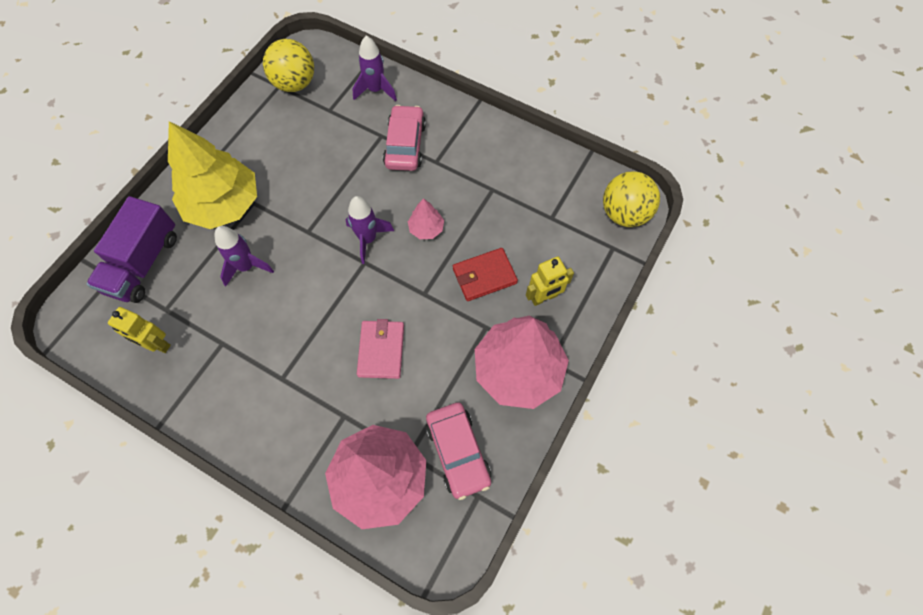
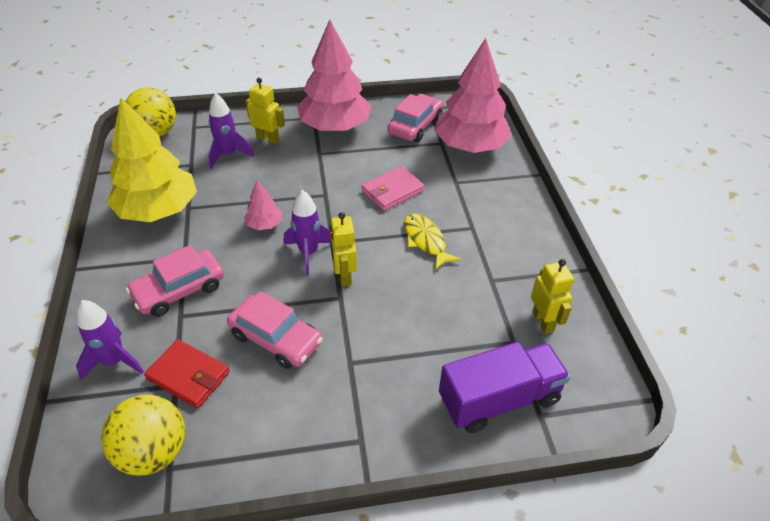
camera: 130 degrees left, 20 degrees down
yellow tree [168,121,257,229] -> yellow tree moved to [107,98,197,222]
purple rocket [215,226,274,286] -> purple rocket moved to [208,93,254,169]
red wallet [453,248,518,301] -> red wallet moved to [144,339,230,409]
none -> pink car [227,291,323,369]
none -> yellow robot [330,212,357,286]
none -> yellow fish [404,213,461,270]

